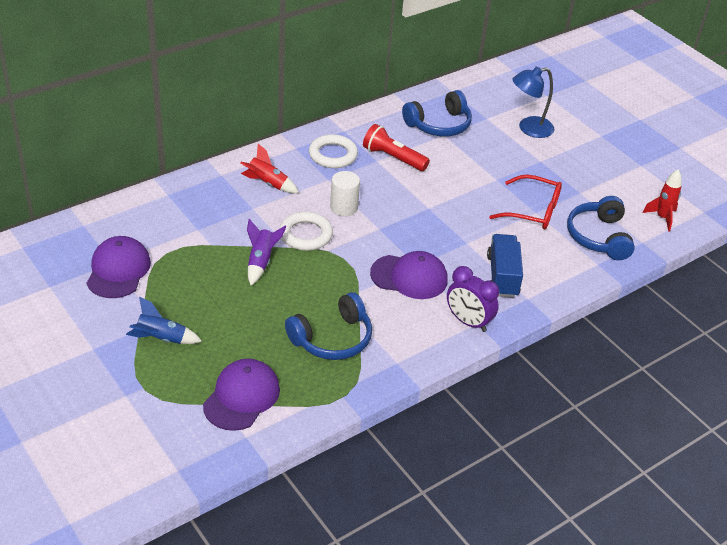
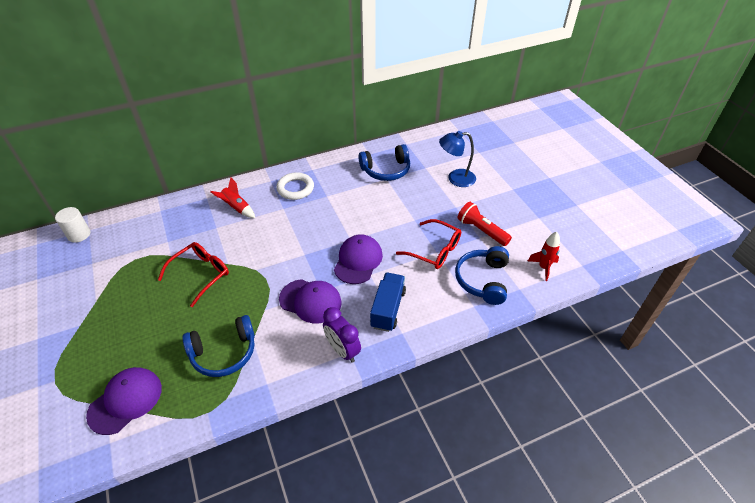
camera: 15 degrees right, 5 degrees up
purple cap [87,236,151,298] -> purple cap moved to [334,234,383,284]
blue rocket [126,296,202,344] -> none
purple rocket [247,219,287,285] -> red glasses [158,242,229,307]
white ring [279,212,333,251] -> none
white cylinder [330,171,360,216] -> white cylinder moved to [55,207,91,243]
red flashlight [363,124,430,171] -> red flashlight moved to [457,202,512,246]

